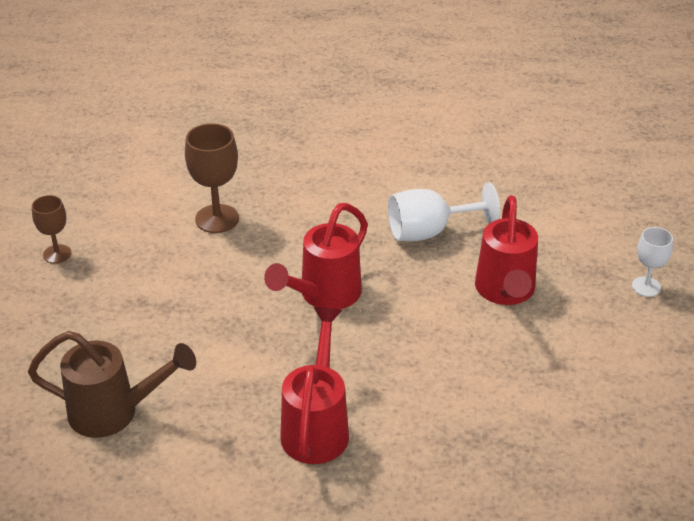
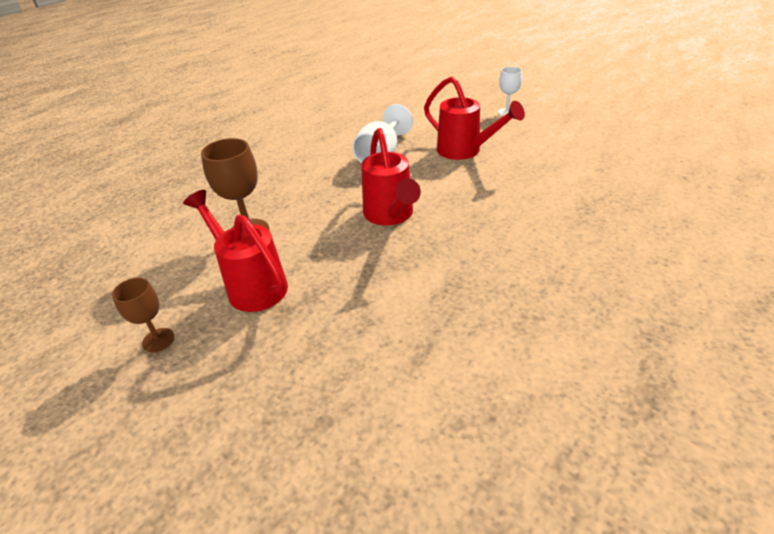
camera: 50 degrees left, 0 degrees up
brown watering can [28,331,196,438] -> none
red watering can [280,307,349,464] -> red watering can moved to [183,190,288,312]

